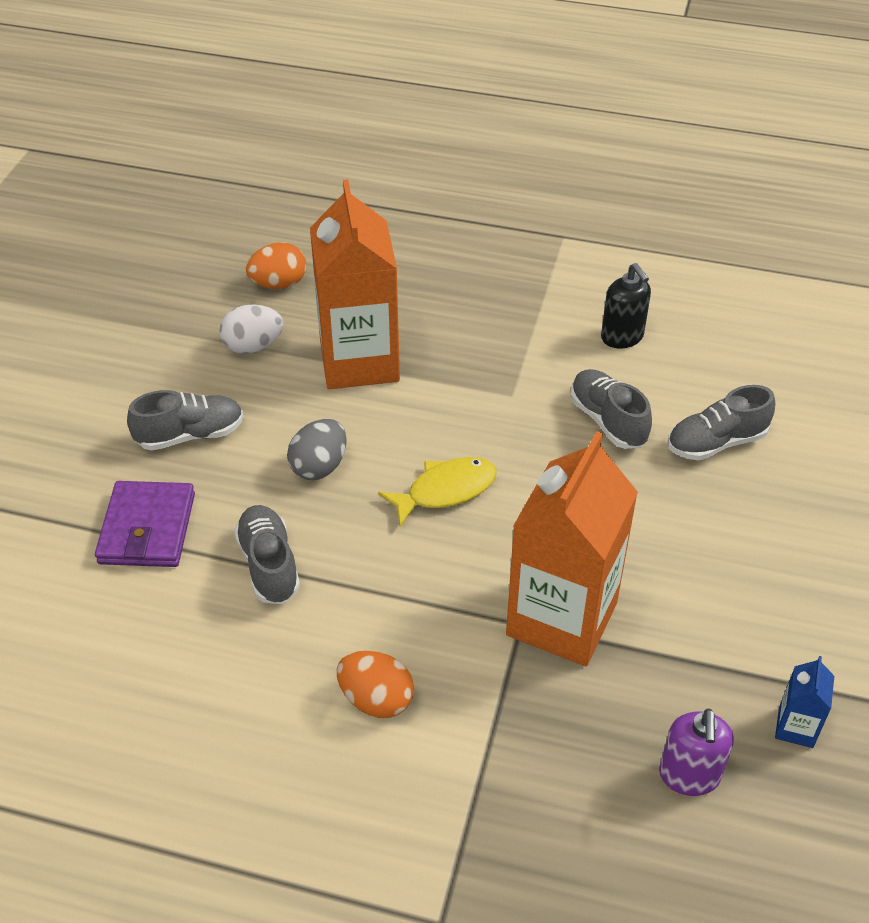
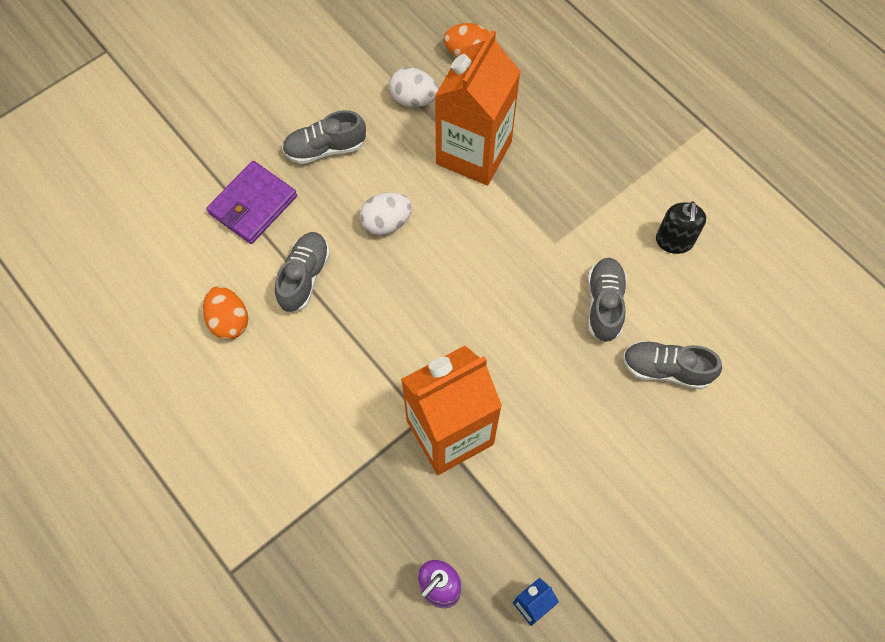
camera: 35 degrees right, 20 degrees up
grey shoe [127,390,244,451] -> grey shoe turned 150 degrees clockwise [282,110,366,164]
grey egg [287,419,347,480] -> white egg [360,192,412,235]
orange egg [337,651,414,718] -> orange egg moved to [203,286,248,340]
yellow fish [378,457,497,527] -> none

